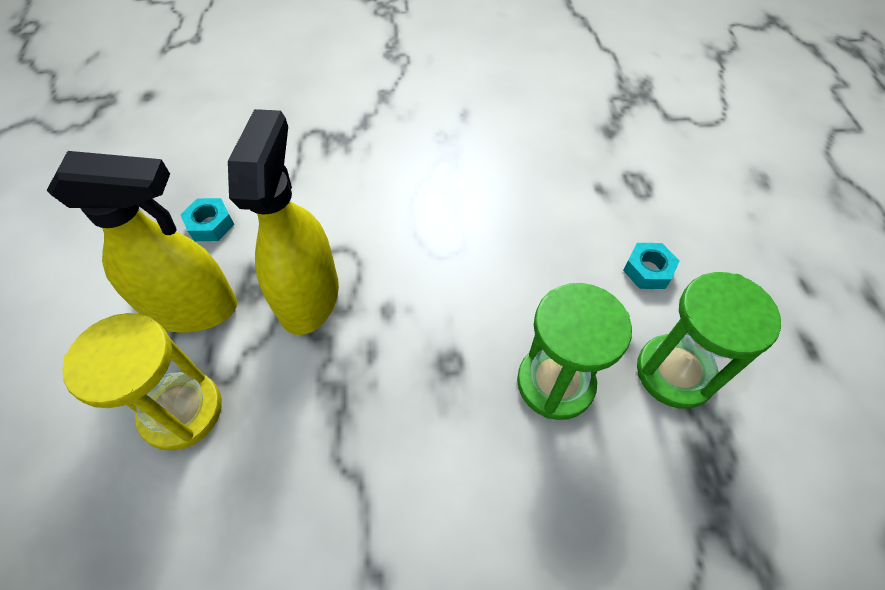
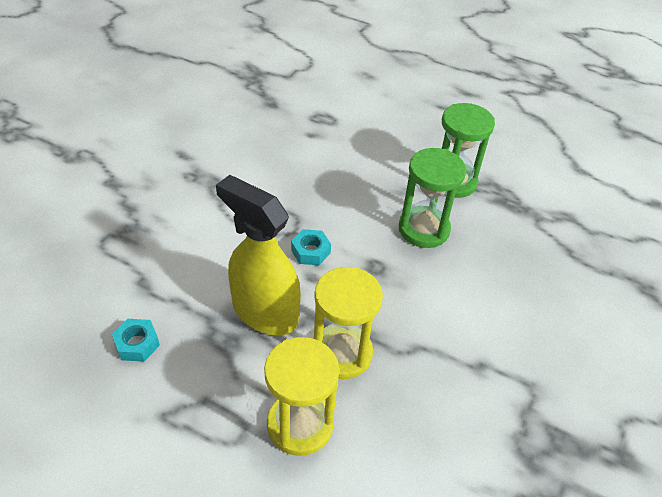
camera: 60 degrees left, 10 degrees down
yellow spray bottle [47,151,237,333] -> none
turquoise nut [623,243,680,289] -> turquoise nut moved to [291,229,331,265]
none -> yellow hourglass [314,267,383,379]

